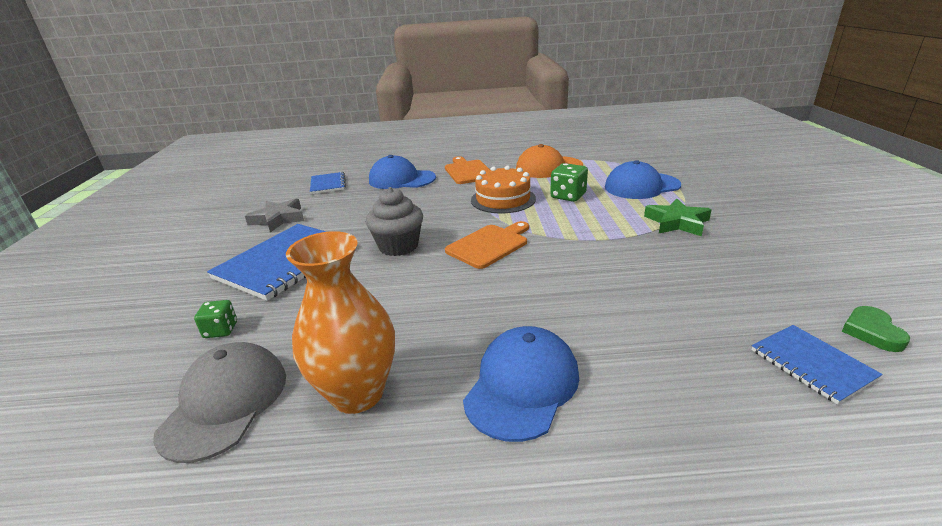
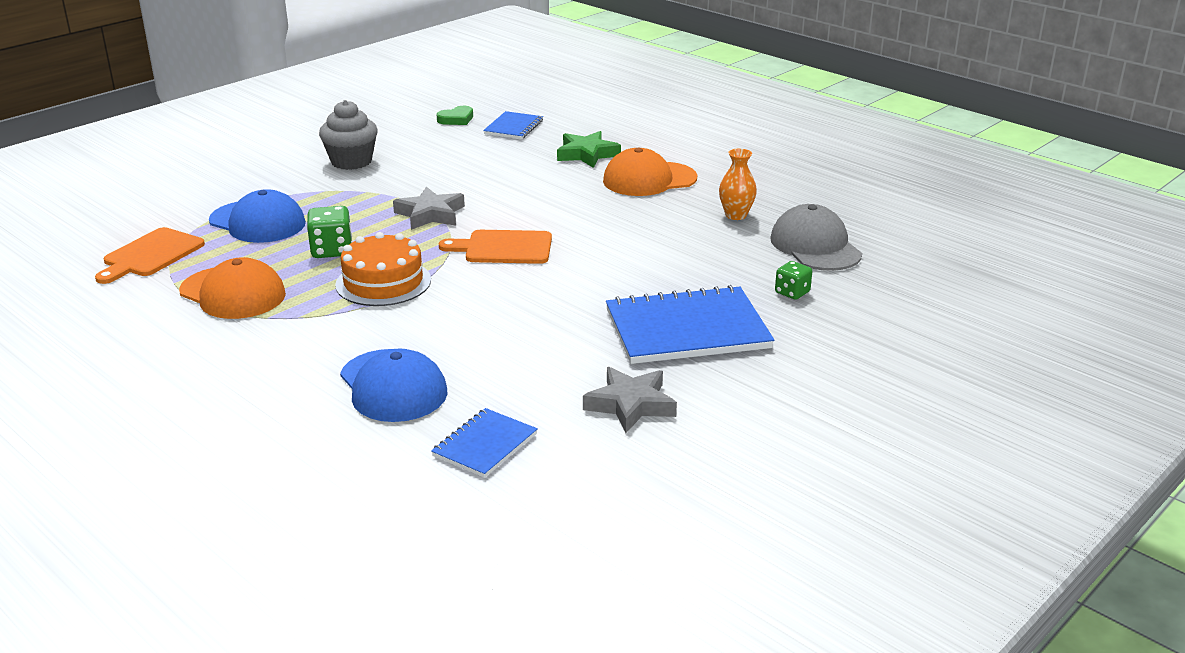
camera: 135 degrees left, 0 degrees up
grey cap [153,342,286,463] -> grey cap turned 105 degrees clockwise [770,204,862,271]
orange vase [286,231,395,414] -> orange vase [719,149,757,220], size x0.55
grey cupcake [366,187,423,256] -> grey cupcake moved to [319,100,378,170]
orange cutting board [445,156,490,184] -> orange cutting board moved to [95,227,205,284]
blue cap [463,326,579,442] -> orange cap [603,147,697,196]
green star [644,198,711,236] -> green star moved to [557,131,621,168]
none -> grey star [393,187,465,230]

